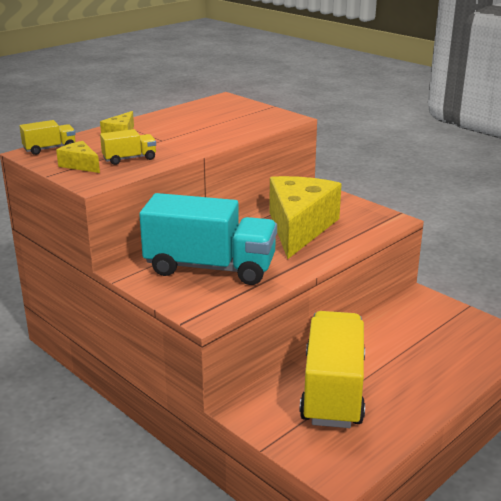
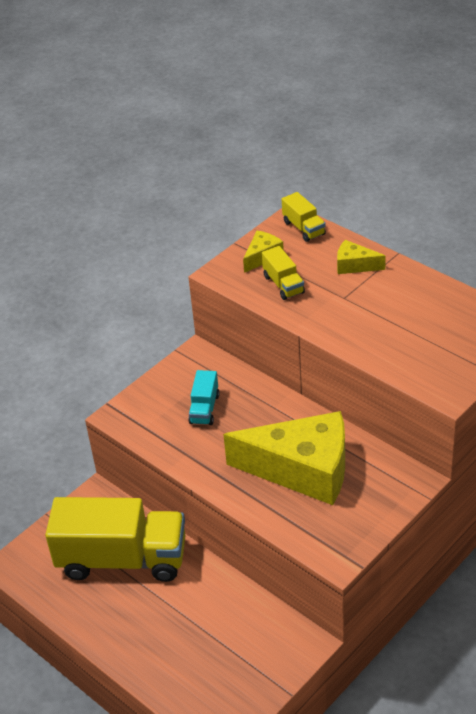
camera: 90 degrees right, 15 degrees up
turquoise truck [139,193,277,285] -> turquoise truck [188,370,220,425], size x0.43

